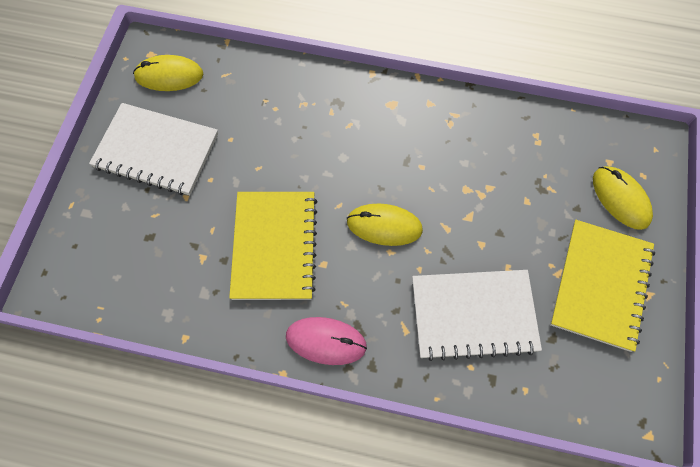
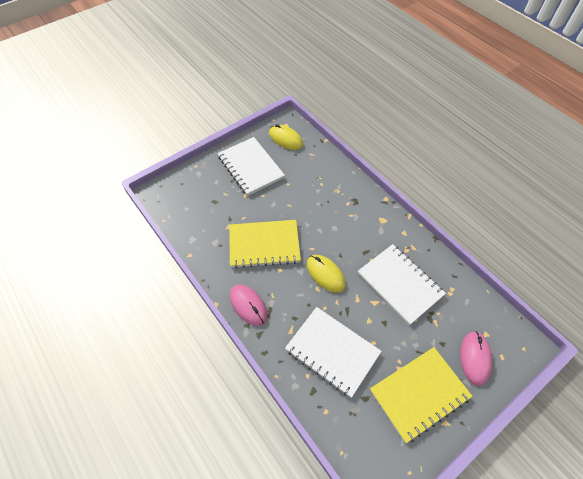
camera: 40 degrees right, 10 degrees down
yellow notebook [229,192,318,300] -> yellow notebook turned 45 degrees clockwise [229,220,301,269]
yellow mouse [593,166,653,230] -> pink mouse [460,331,492,386]
none -> white notebook [358,244,446,325]

